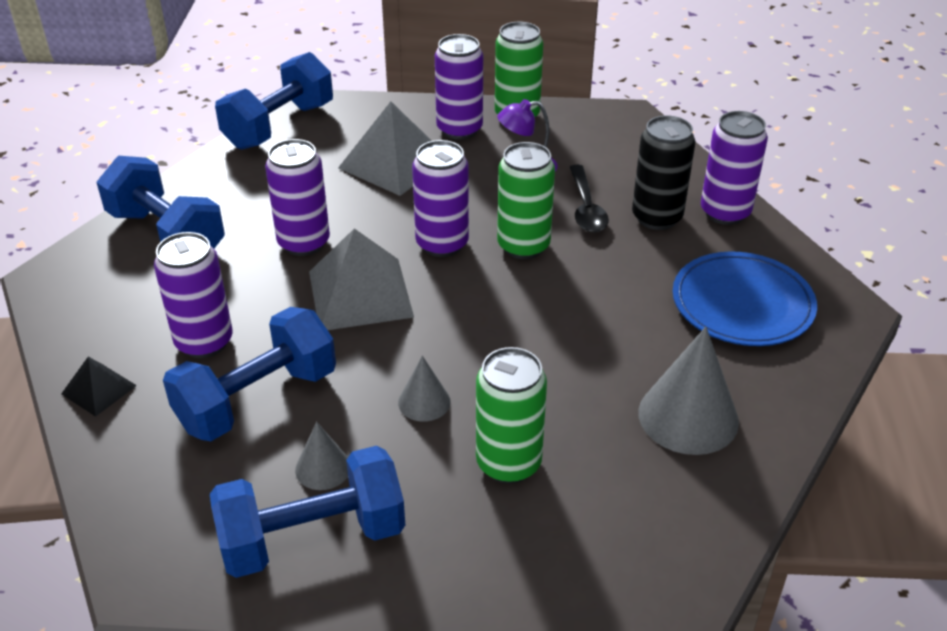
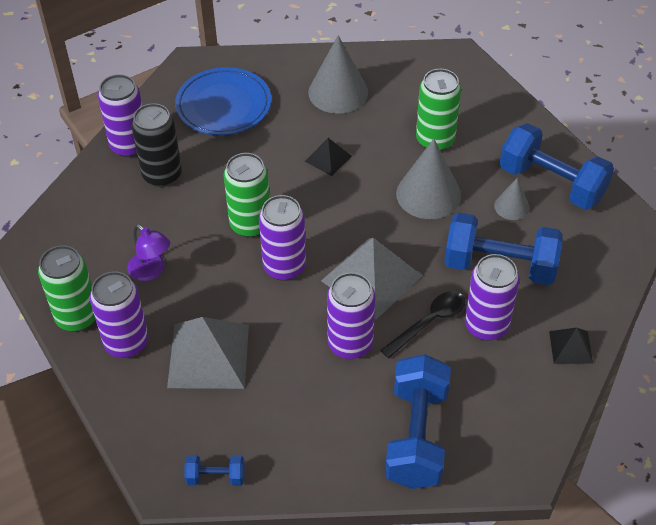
camera: 125 degrees left, 10 degrees up
blue dumbbell [215,52,333,150] -> blue dumbbell [184,455,245,486], size x0.46
grey cone [398,356,451,422] -> grey cone [396,139,461,219], size x1.87
black spoon [569,165,609,232] -> black spoon moved to [380,291,466,358]
none -> black pyramid [305,138,352,176]

